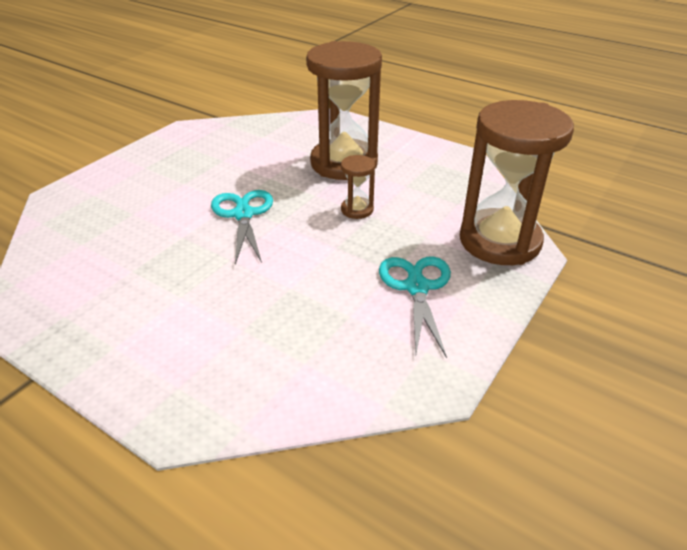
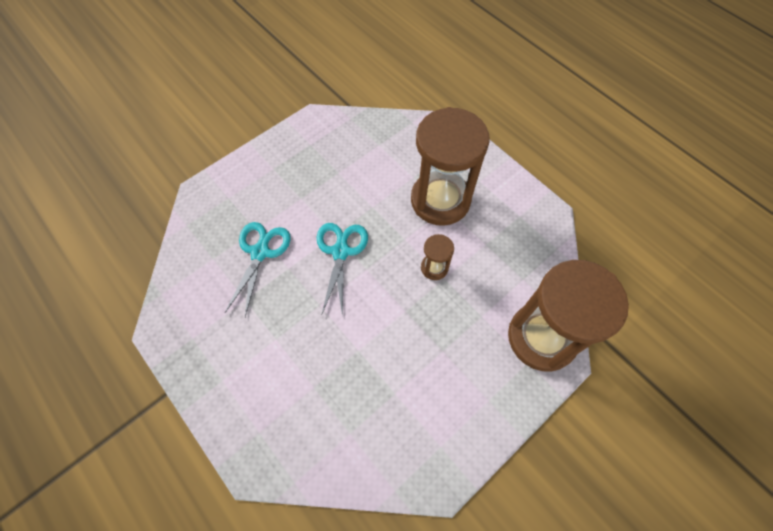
camera: 15 degrees right, 25 degrees up
turquoise scissors [379,257,451,358] -> turquoise scissors moved to [225,222,291,317]

